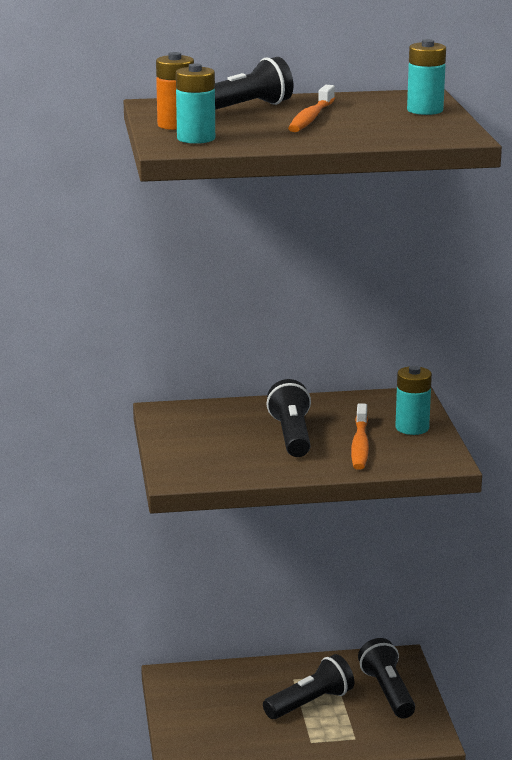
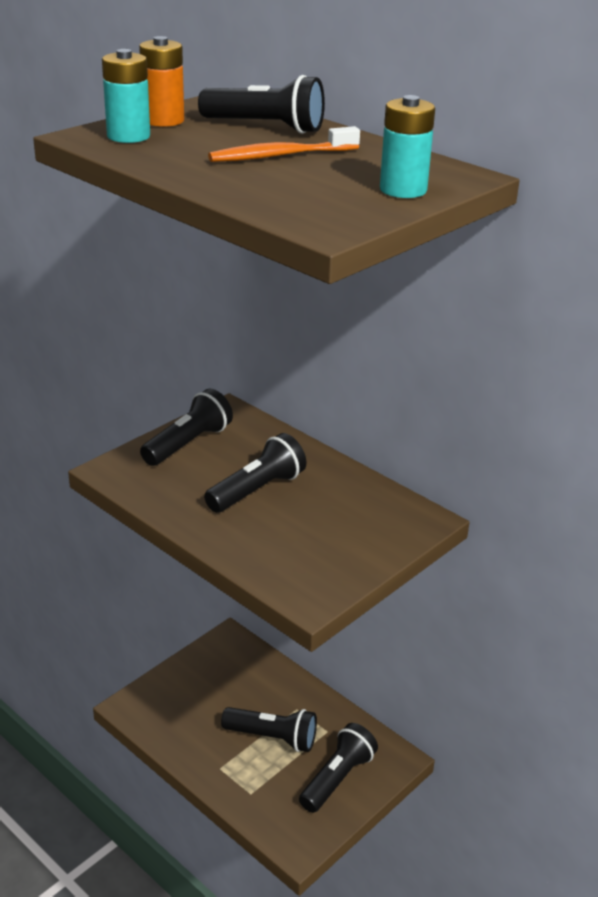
camera: 50 degrees right, 10 degrees up
orange toothbrush [351,403,369,470] -> none
turquoise battery [395,366,432,435] -> none
none -> black flashlight [140,389,233,466]

